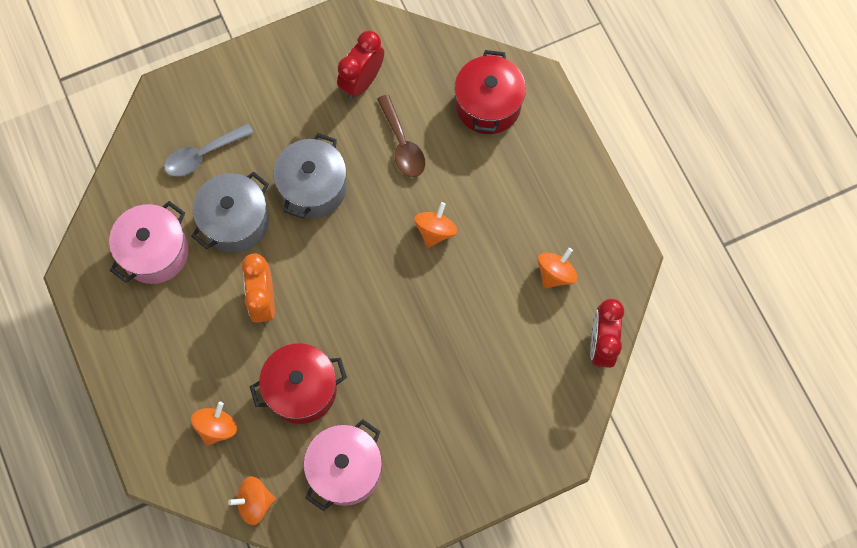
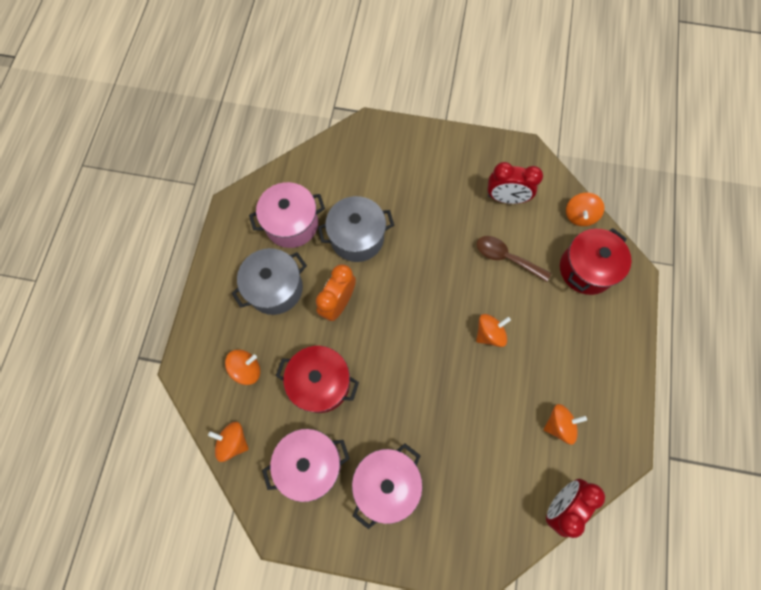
camera: 35 degrees right, 0 degrees up
grey spoon [164,123,254,177] -> none
grey pot [273,133,347,219] -> grey pot moved to [231,248,307,315]
red clock [337,31,384,99] -> red clock turned 150 degrees counterclockwise [487,162,543,204]
brown spoon [377,94,425,177] -> brown spoon turned 105 degrees clockwise [477,236,551,282]
none -> pink pot [352,444,423,529]
none -> orange spinning top [566,193,604,226]

